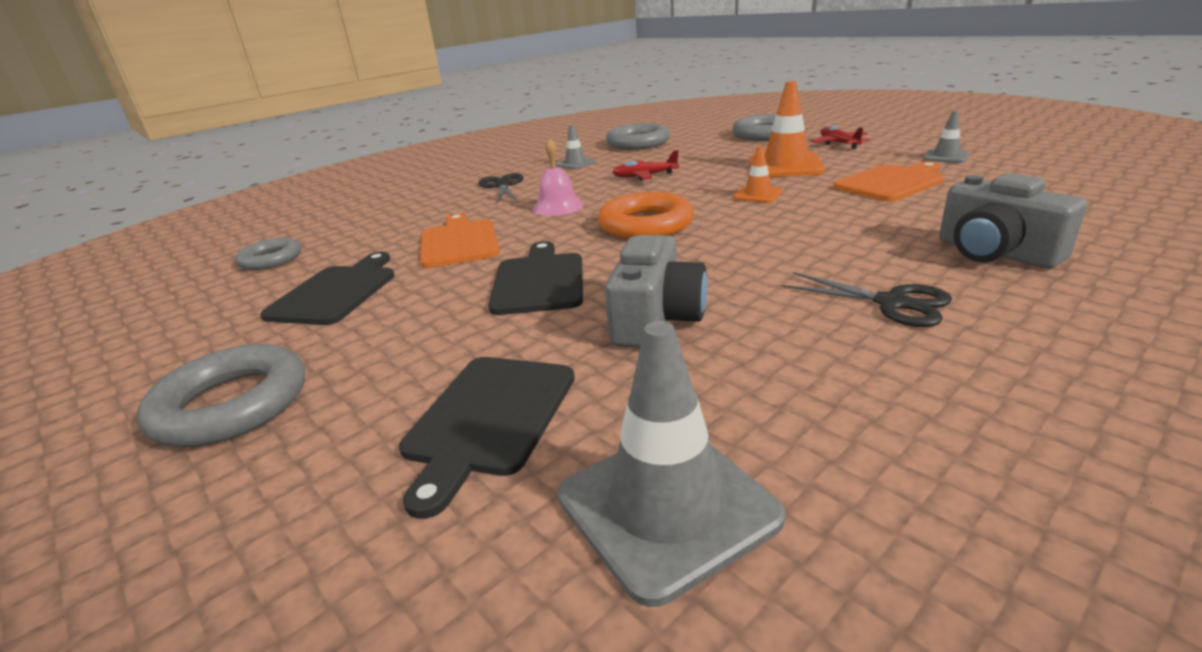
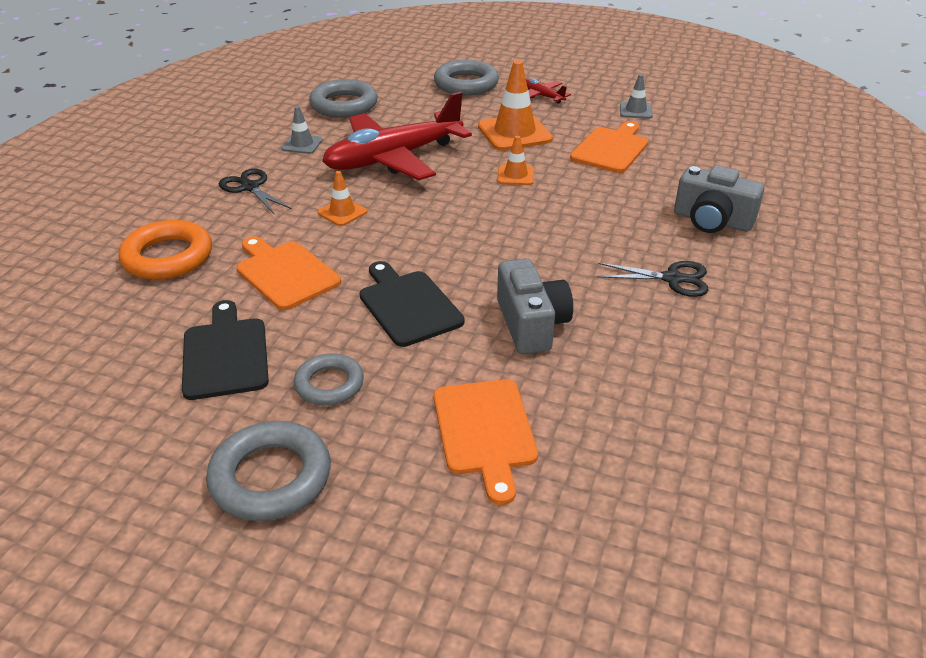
camera: 30 degrees left, 10 degrees up
grey ring [235,238,301,270] -> grey ring moved to [294,353,364,406]
black cutting board [399,357,575,519] -> orange cutting board [433,379,538,505]
pink bell [533,138,584,216] -> orange traffic cone [317,171,367,226]
grey traffic cone [558,321,786,607] -> none
orange ring [598,192,694,239] -> orange ring moved to [119,220,212,280]
red plane [612,150,679,180] -> red plane [322,92,472,180], size x2.35

